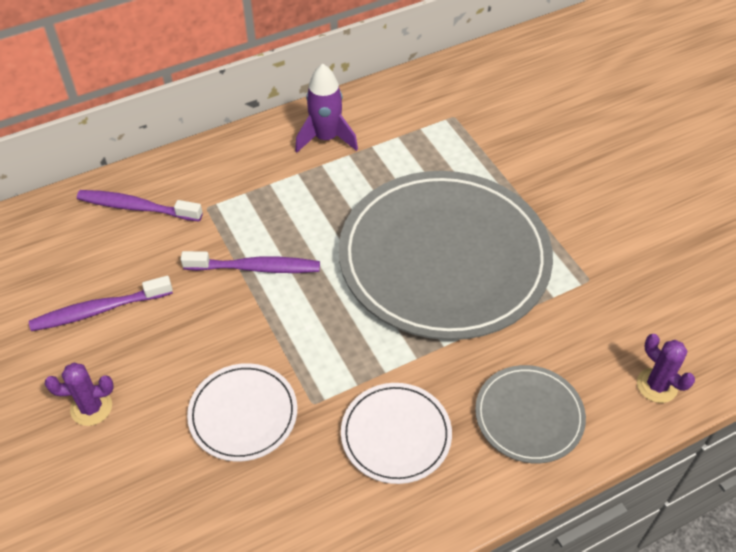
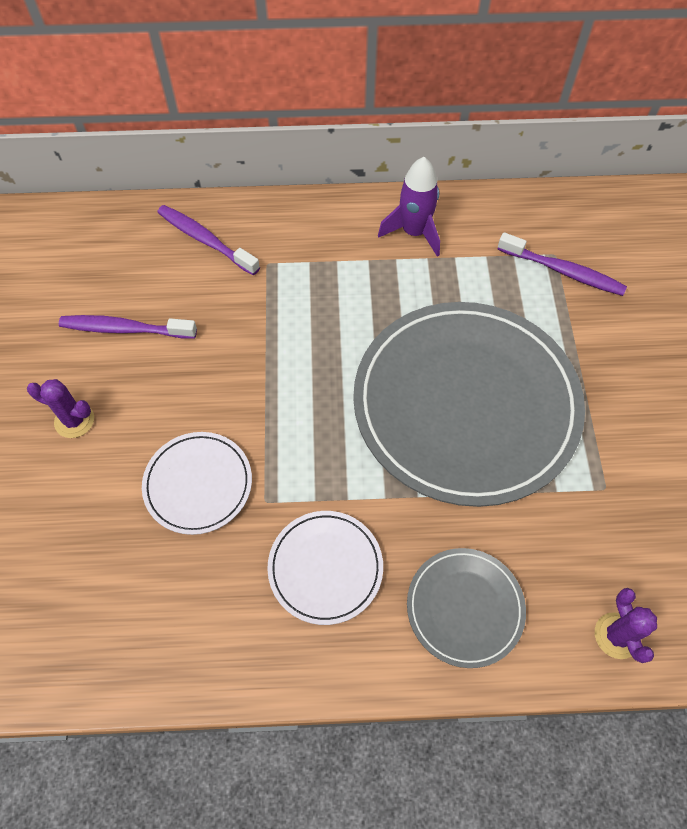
camera: 25 degrees right, 10 degrees up
purple toothbrush [181,251,320,273] -> purple toothbrush moved to [497,232,627,296]

